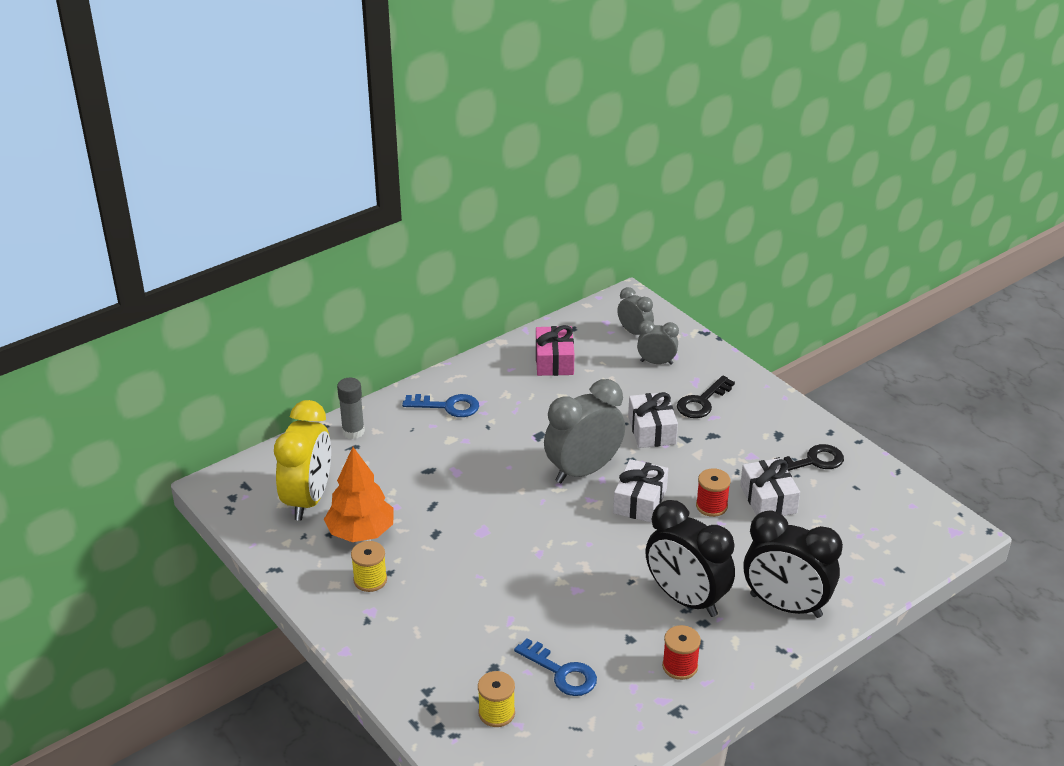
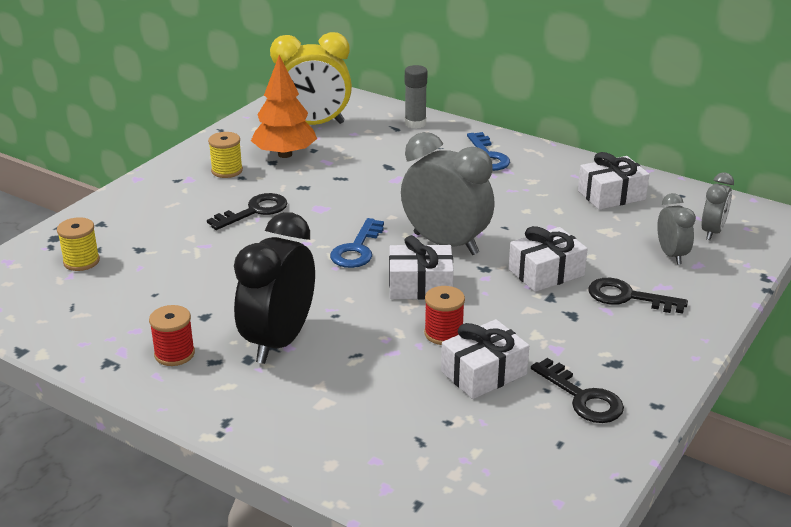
camera: 70 degrees right, 5 degrees down
blue key [514,638,597,696] -> blue key moved to [330,218,384,268]
pink gift [536,325,574,376] -> white gift [578,152,649,210]
black clock [744,511,843,618] -> none
none -> black key [207,193,287,230]

